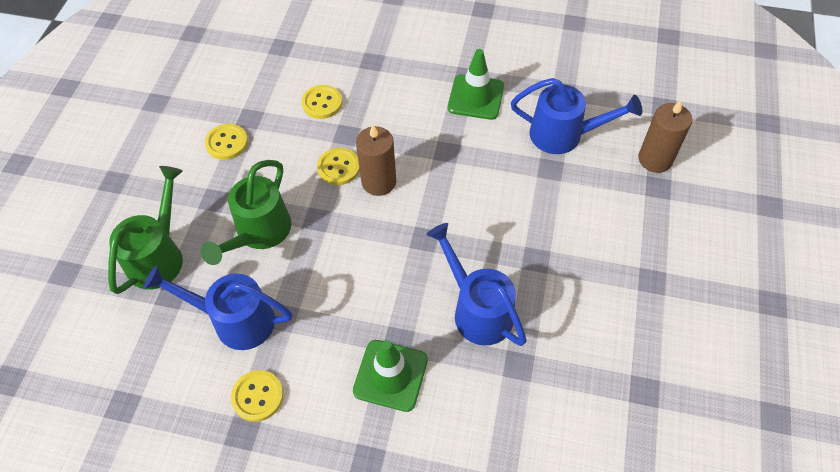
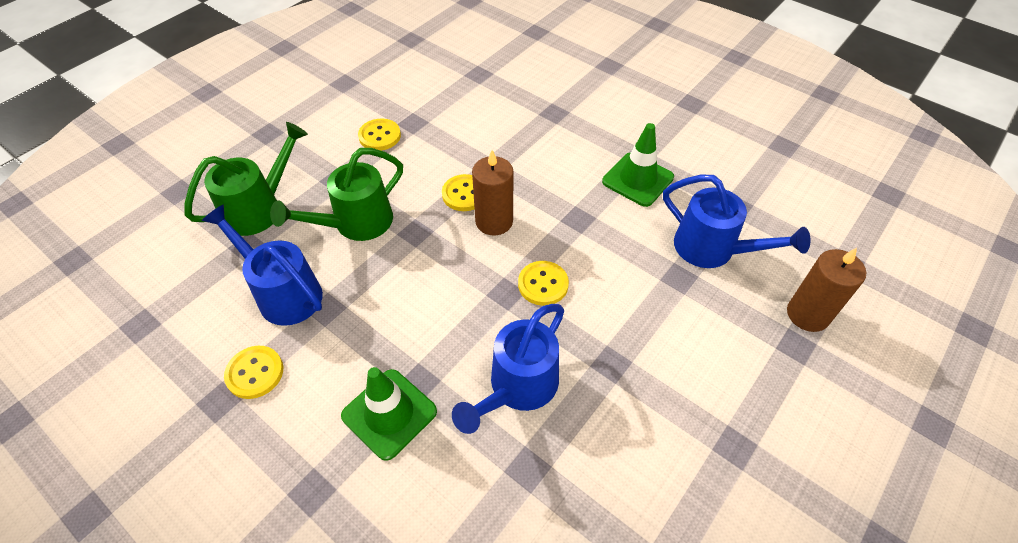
camera: 25 degrees right, 5 degrees down
yellow button [301,85,342,119] -> yellow button moved to [518,261,569,306]
blue watering can [427,223,527,346] -> blue watering can turned 135 degrees counterclockwise [452,304,564,434]

